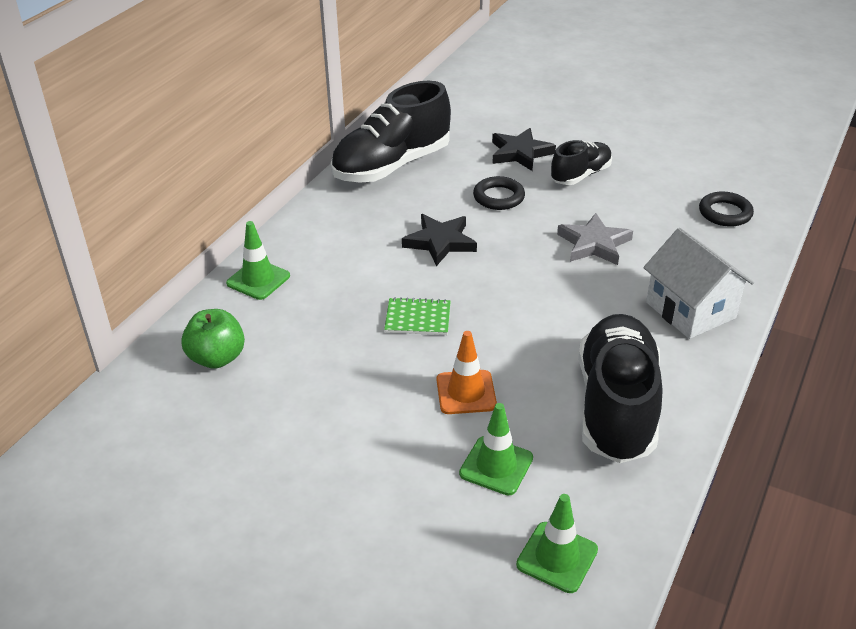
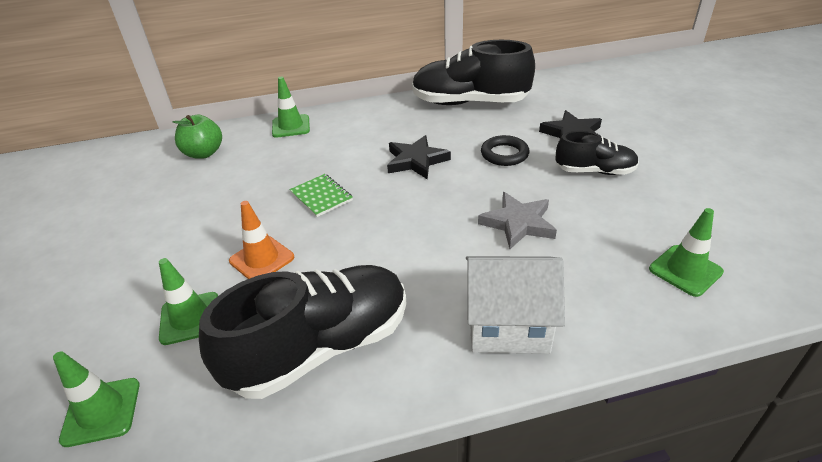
camera: 50 degrees right, 0 degrees up
white house [643,228,754,339] -> white house turned 75 degrees clockwise [466,256,565,354]
black ring [699,191,754,227] -> green traffic cone [649,208,724,297]

